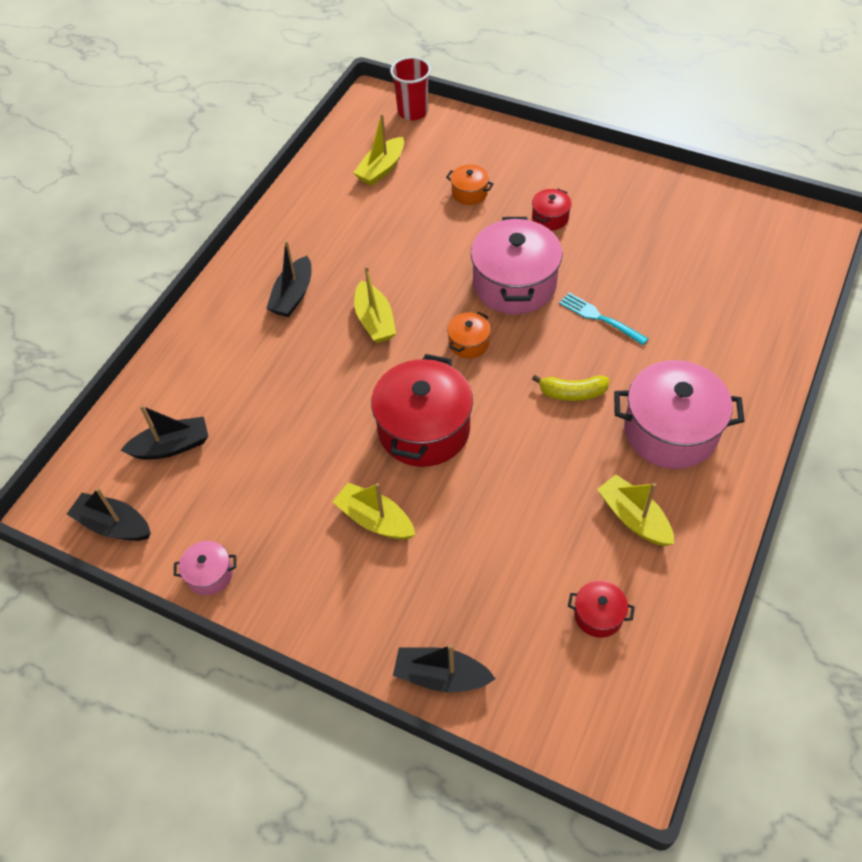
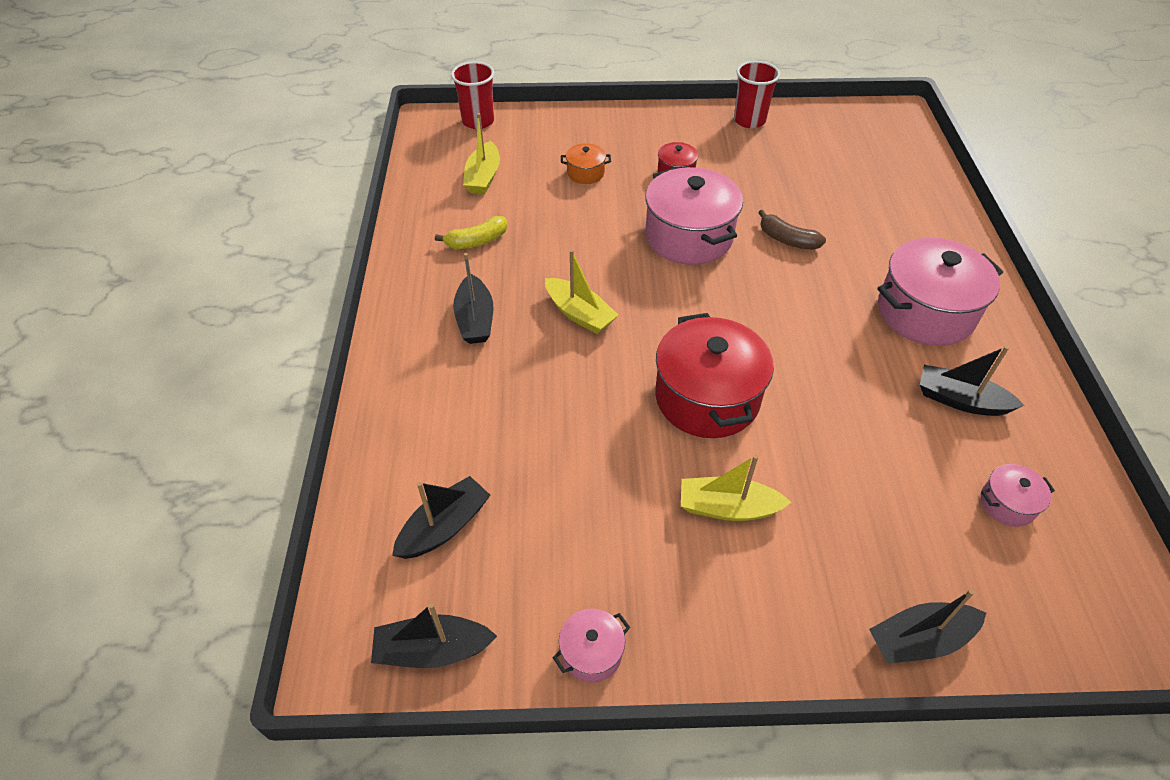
camera: 30 degrees left, 5 degrees down
orange pot [447,312,491,359] -> none
yellow banana [532,375,609,401] -> yellow banana moved to [435,216,507,249]
turquoise fork [559,293,649,345] -> brown banana [758,210,826,250]
red pot [568,581,635,638] -> pink pot [981,464,1055,527]
yellow boat [597,475,674,546] -> black boat [920,346,1024,416]
none -> red cup [734,61,780,128]

